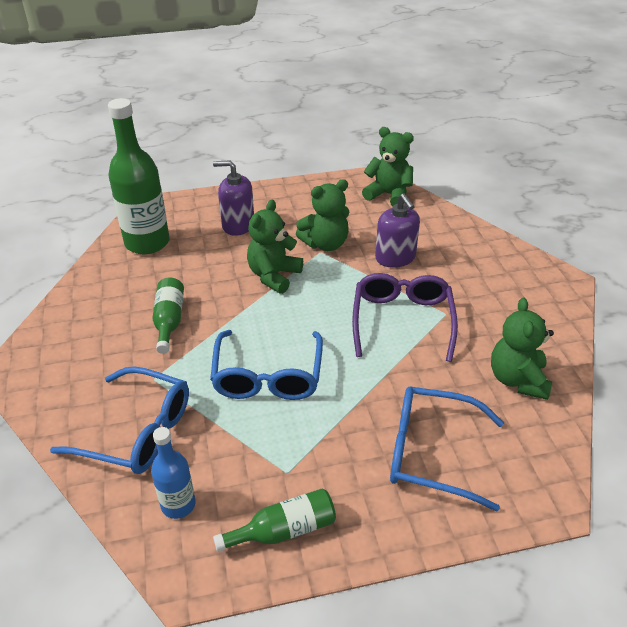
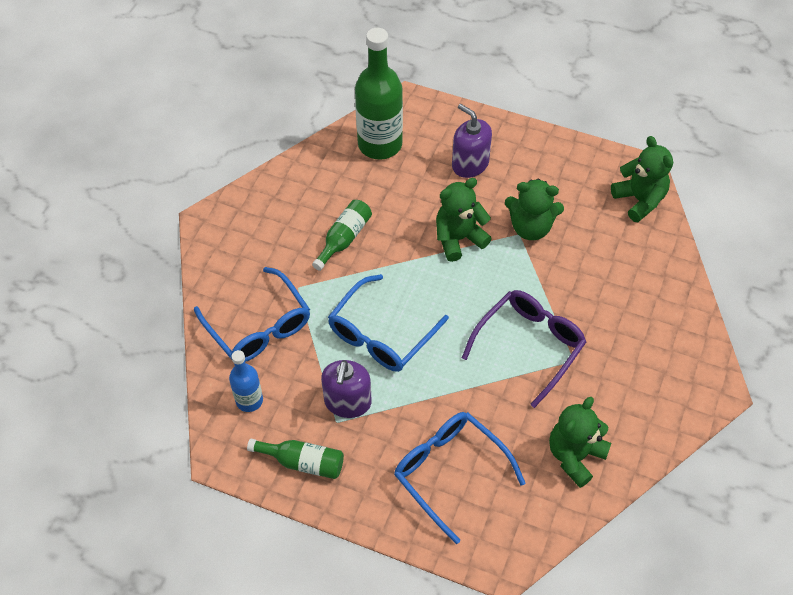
camera: 35 degrees right, 15 degrees up
purple soap dispenser [375,193,420,268] -> purple soap dispenser moved to [321,360,372,418]

